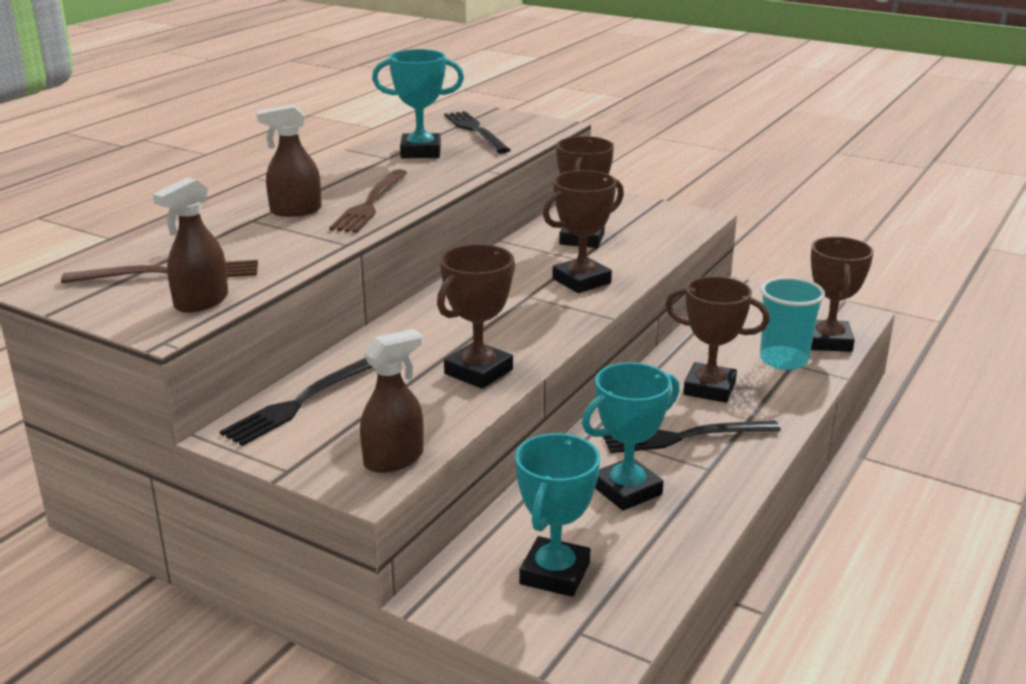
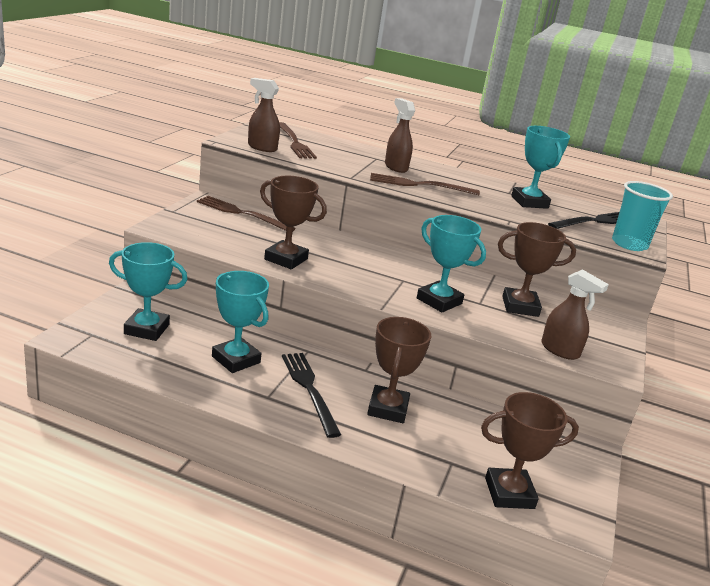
camera: 75 degrees right, 0 degrees up
black fork [220,358,372,446] -> brown fork [197,196,296,231]
brown spray bottle [360,329,424,473] -> brown spray bottle moved to [541,269,609,360]
brown trophy [543,170,624,293] -> turquoise trophy [417,215,486,313]
turquoise cup [760,277,825,370] -> turquoise cup moved to [612,181,673,251]

